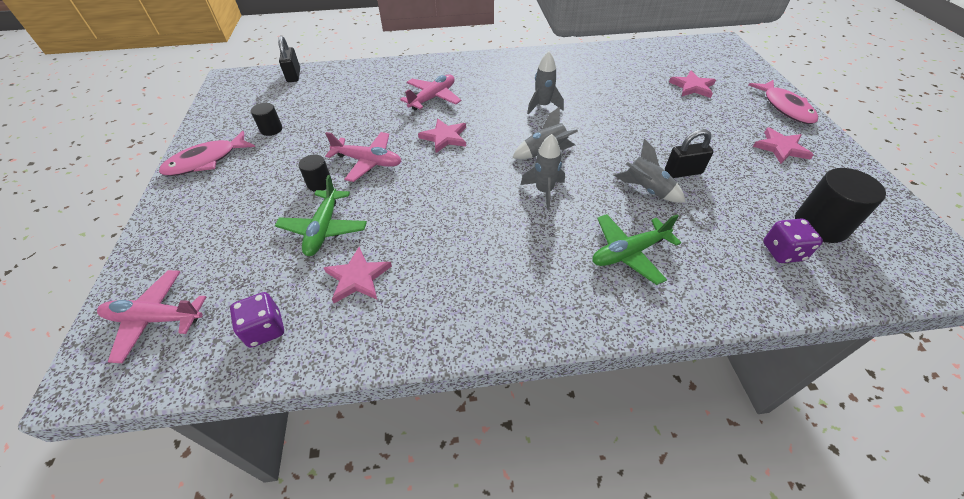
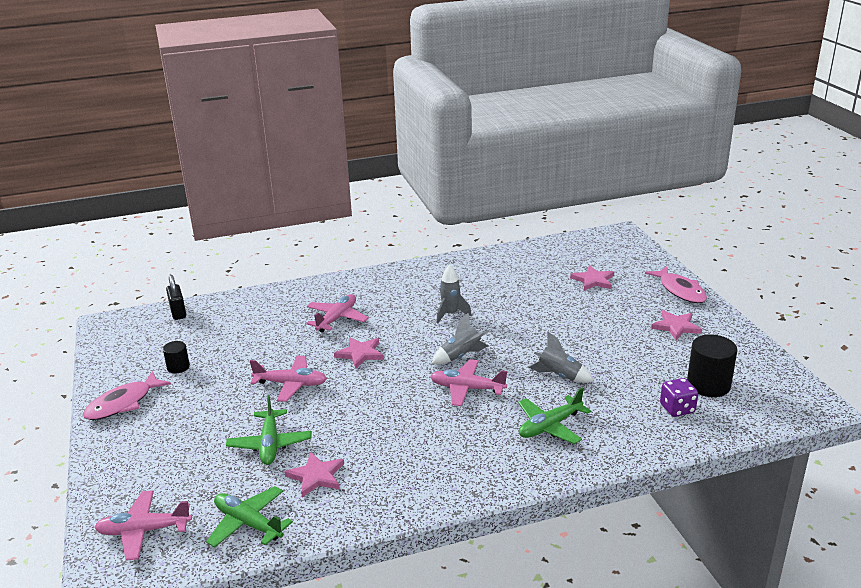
camera: 10 degrees left, 20 degrees down
purple dice [230,292,284,348] -> green plane [206,486,293,548]
black cylinder [298,155,332,192] -> none
grey rocket [520,134,565,210] -> pink plane [430,359,507,406]
black padlock [665,129,714,178] -> none

